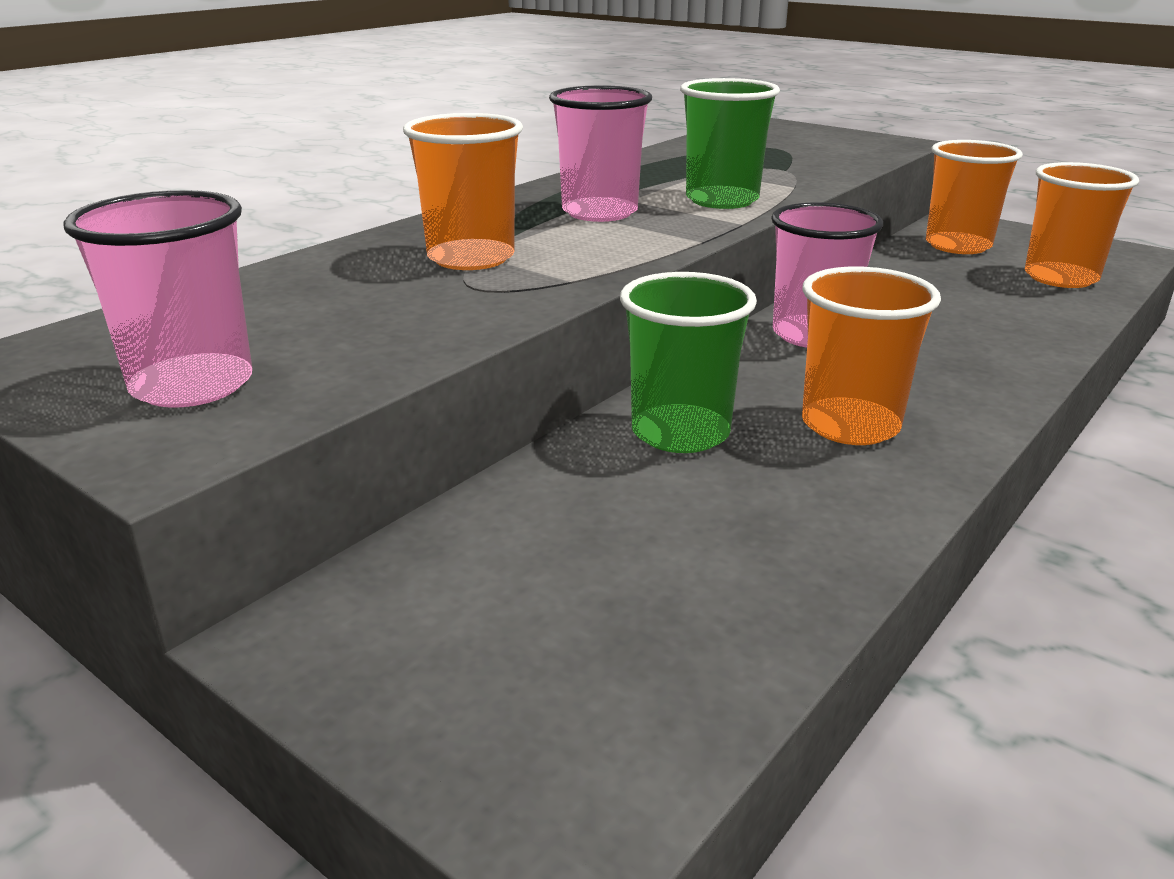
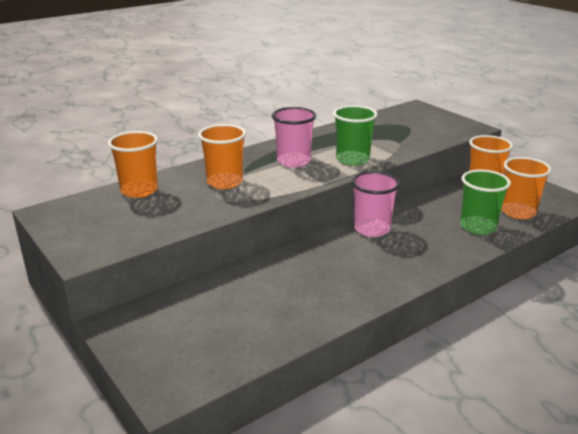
camera: 15 degrees right, 0 degrees up
pink cup [63,190,252,408] -> none
green cup [620,272,757,453] -> green cup moved to [460,169,511,235]
orange cup [802,267,941,445] -> orange cup moved to [108,131,158,198]

